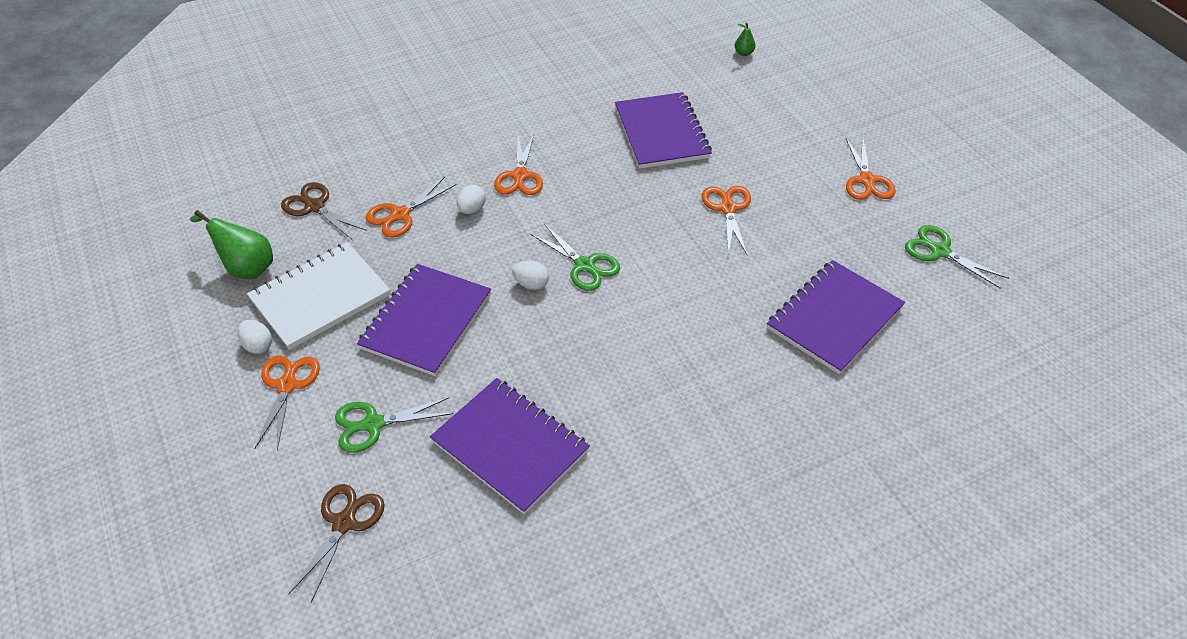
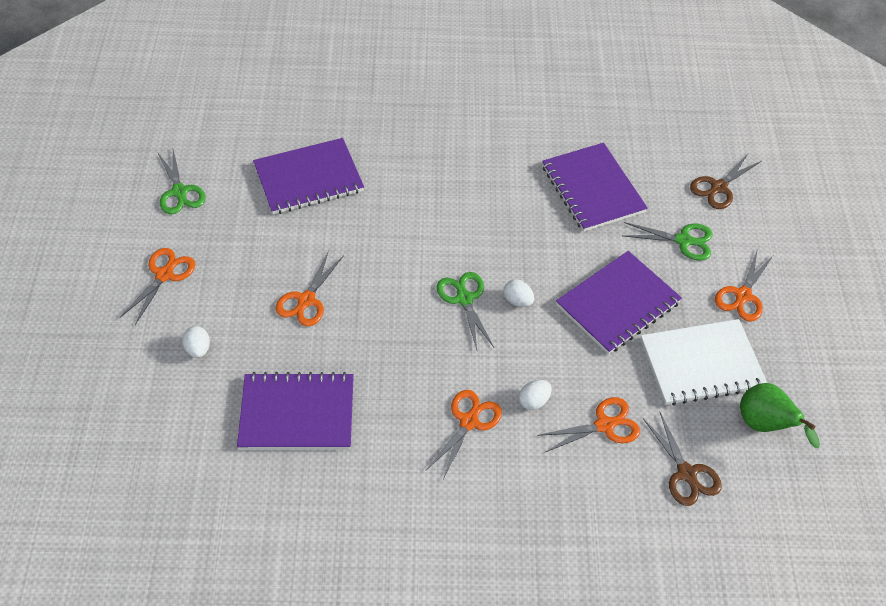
camera: 155 degrees left, 5 degrees up
white egg [238,320,272,354] -> white egg moved to [182,326,210,358]
purple notebook [615,92,712,169] -> purple notebook turned 75 degrees clockwise [237,372,354,450]
green pear [735,23,755,56] -> none

